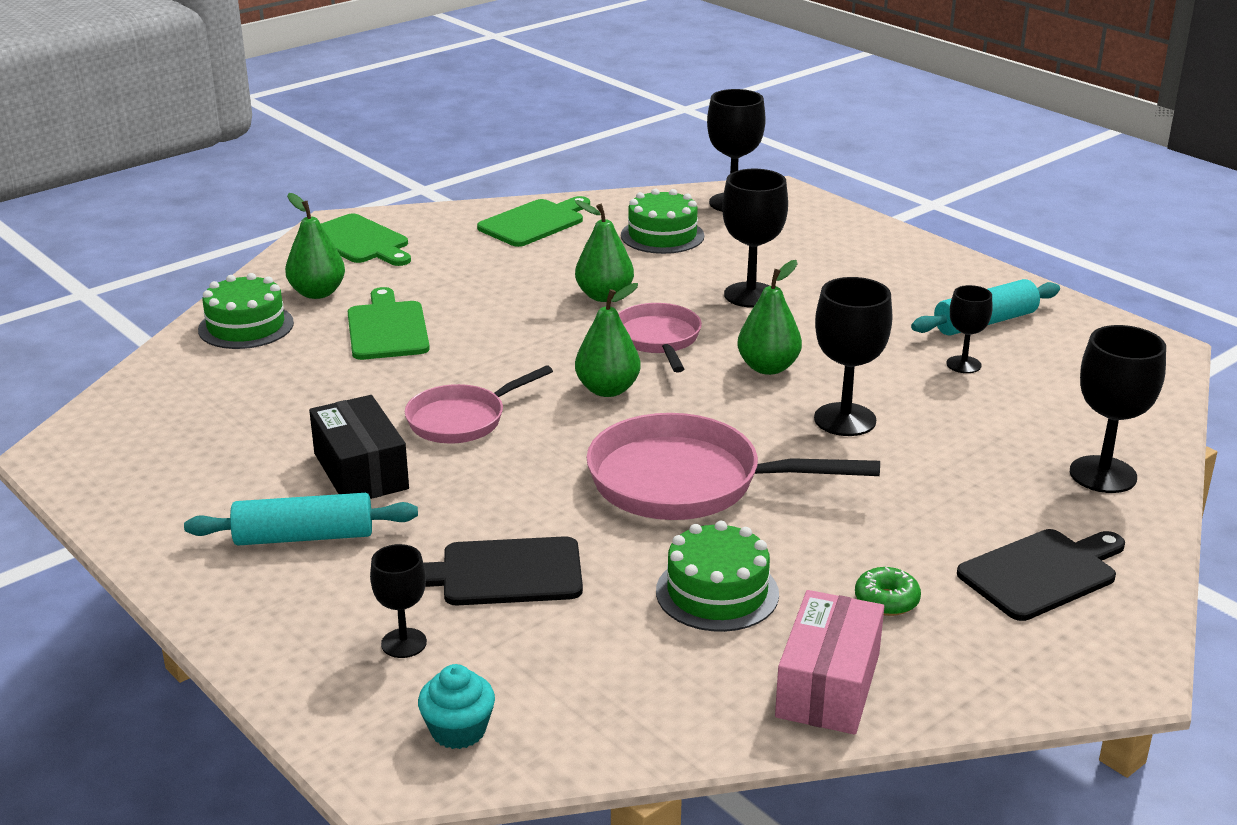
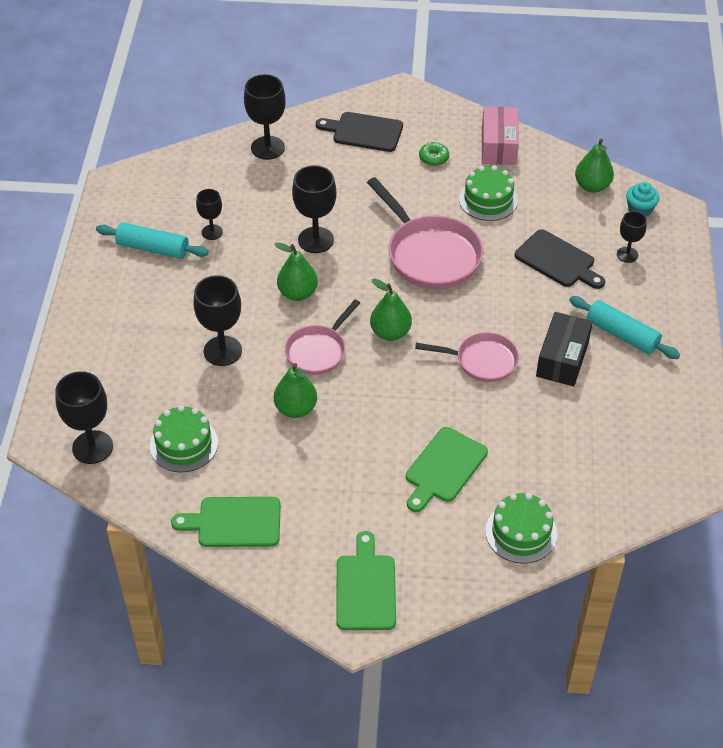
camera: 135 degrees left, 20 degrees up
green pear [285,193,345,299] -> green pear moved to [575,139,614,193]
pink box [775,590,884,735] -> pink box turned 60 degrees counterclockwise [482,106,519,165]

